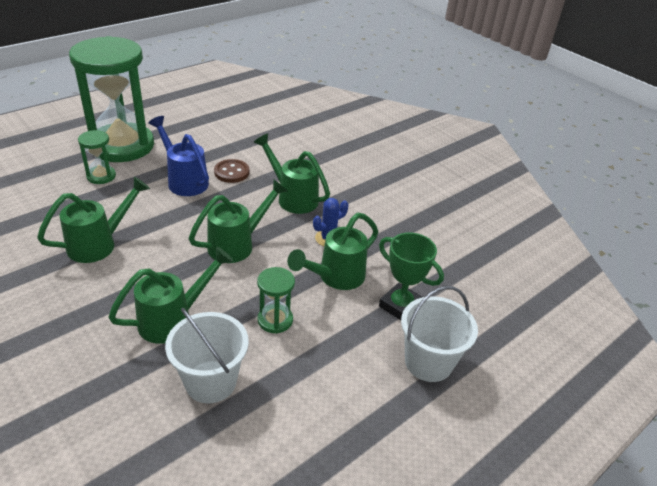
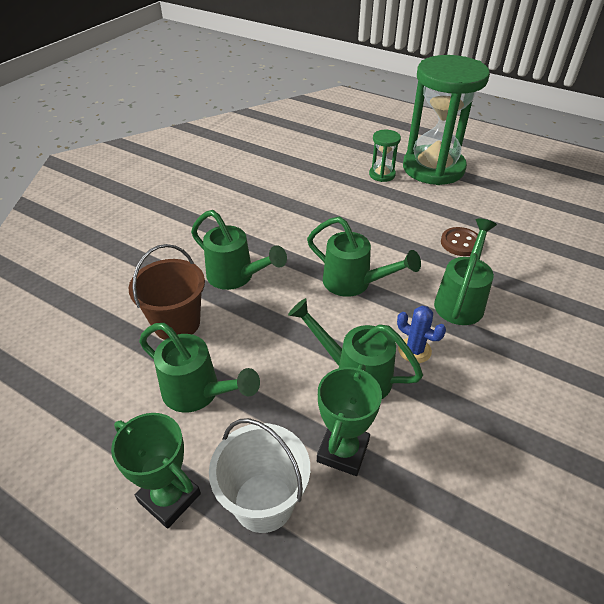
camera: 75 degrees right, 5 degrees up
green watering can [37,177,150,263] -> green watering can moved to [139,323,260,413]
blue watering can [149,116,209,196] -> none
white bucket [165,308,249,403] -> brown bucket [129,244,205,340]
green hourglass [257,267,295,333] -> none
none -> green trophy [111,413,201,528]

